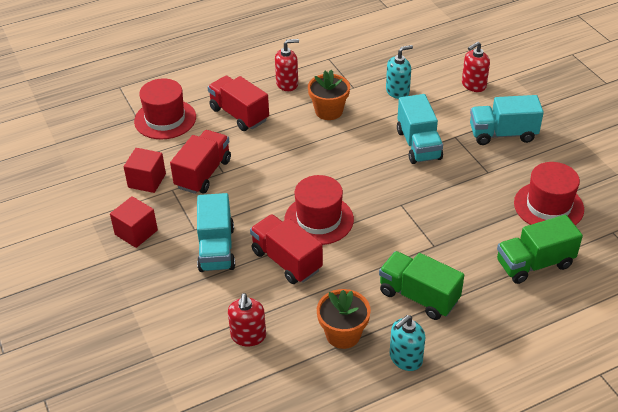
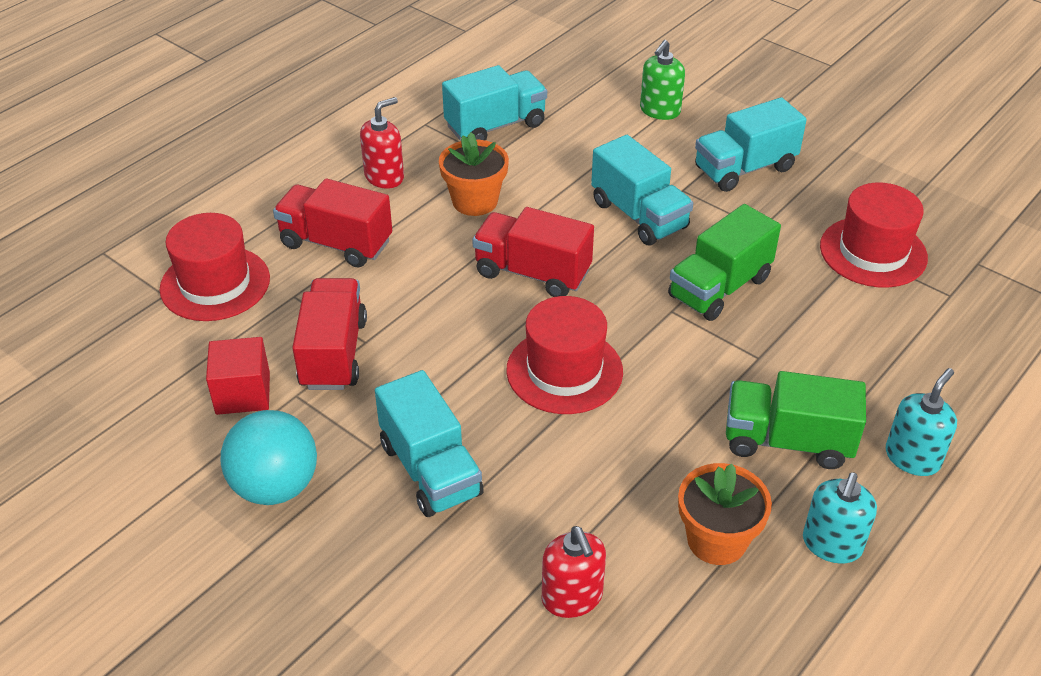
camera: 25 degrees left, 0 degrees up
red cube [110,196,158,248] -> turquoise ball [221,410,317,505]
red truck [250,214,323,284] -> red truck moved to [472,207,594,297]
turquoise soap dispenser [386,45,413,99] -> turquoise soap dispenser moved to [886,368,957,476]
red soap dispenser [462,41,490,92] -> green soap dispenser [640,40,685,120]
green truck [497,215,583,284] -> green truck moved to [668,204,781,321]
none -> turquoise truck [442,65,547,141]

